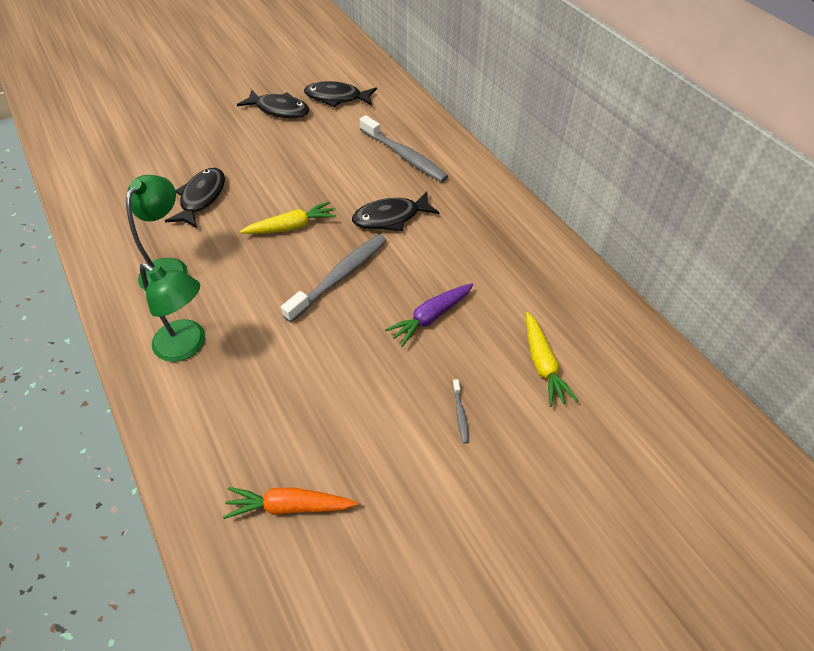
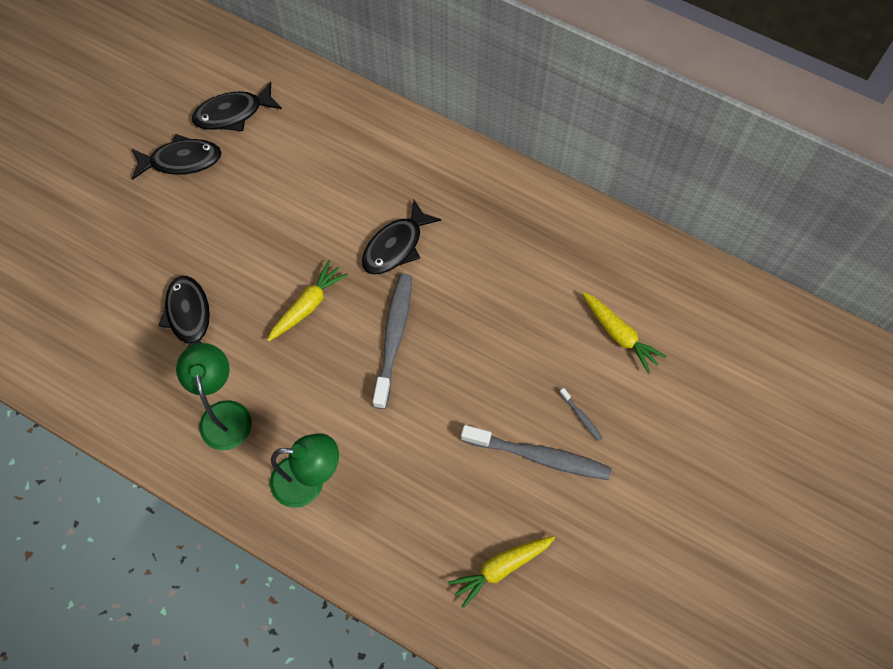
camera: 30 degrees left, 15 degrees up
orange carrot [223,487,358,519] -> yellow carrot [448,536,555,608]
grey toothbrush [359,115,448,182] -> grey toothbrush moved to [461,425,611,480]
purple carrot [385,283,474,347] -> none

